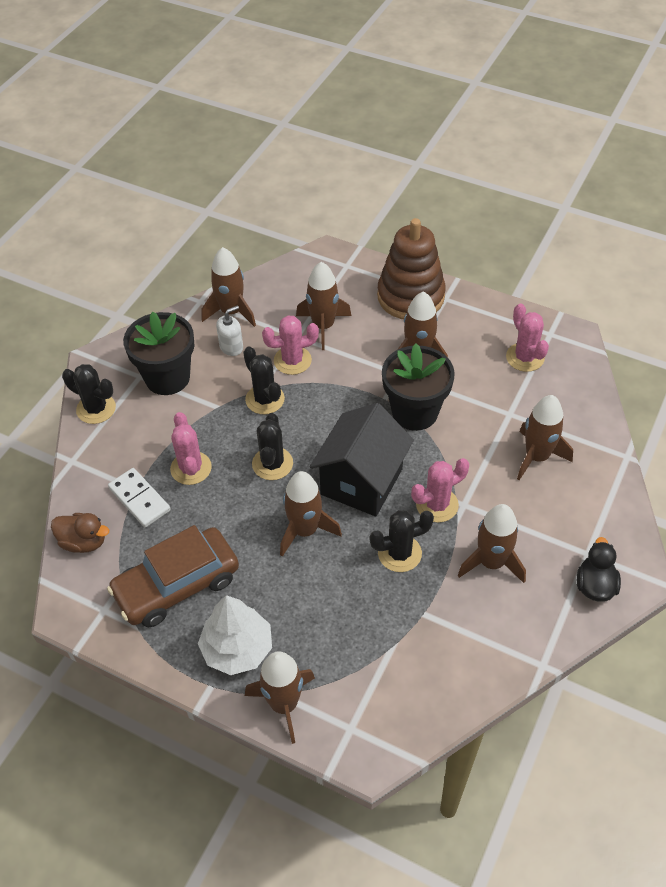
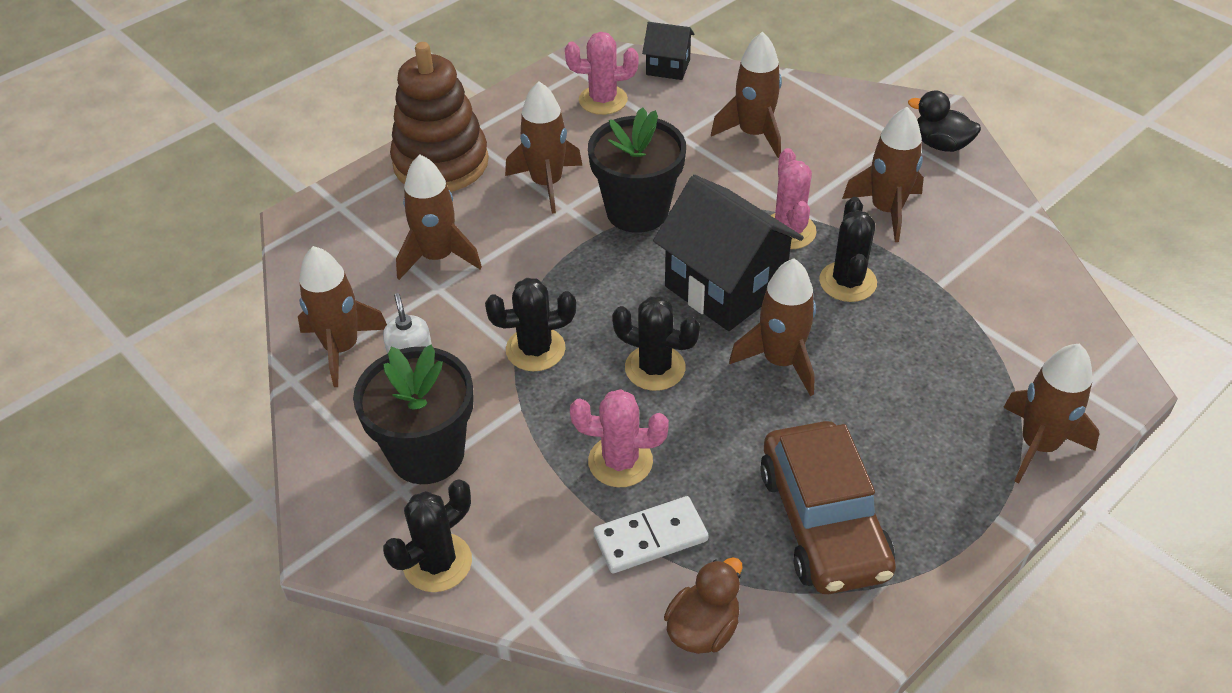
camera: 70 degrees left, 5 degrees down
white tree [198,595,272,675] -> none
pink cactus [262,315,319,375] -> none
none -> black house [642,22,694,80]

